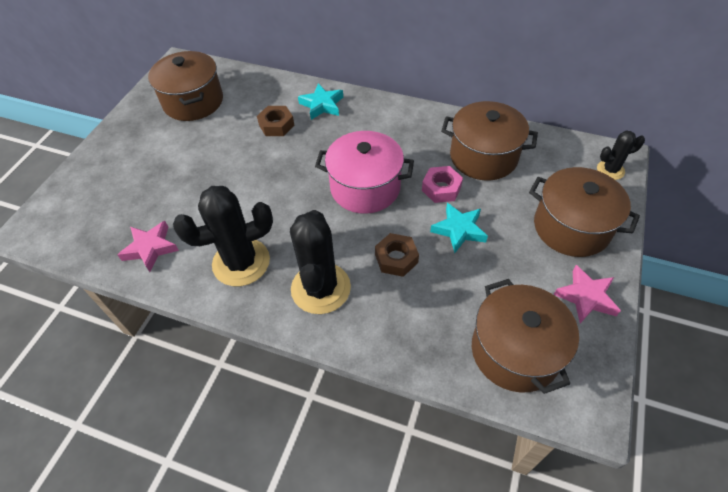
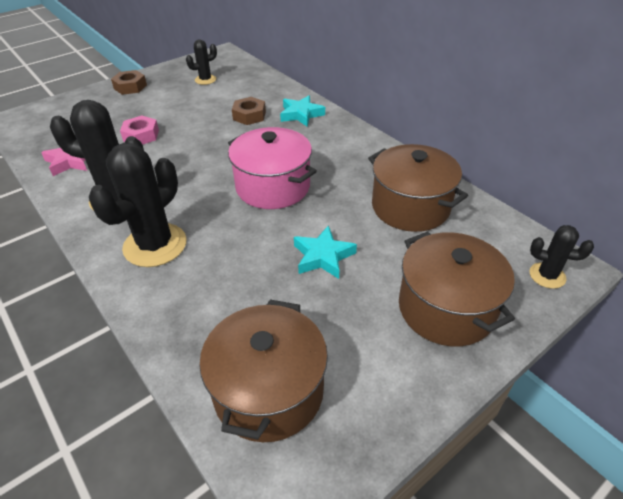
camera: 30 degrees right, 10 degrees down
brown pot [148,51,223,121] -> black cactus [186,40,217,85]
brown nut [375,233,419,277] -> brown nut moved to [111,70,147,95]
pink nut [422,166,463,203] -> pink nut moved to [120,116,159,145]
pink star [554,265,621,323] -> none

